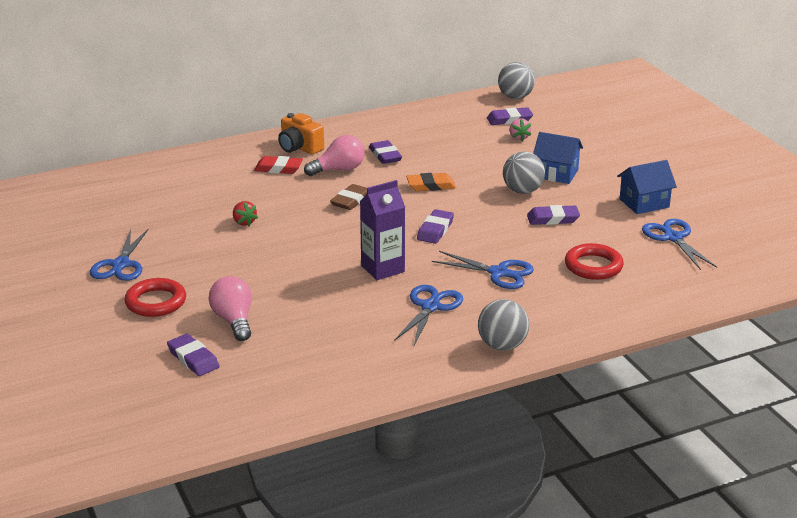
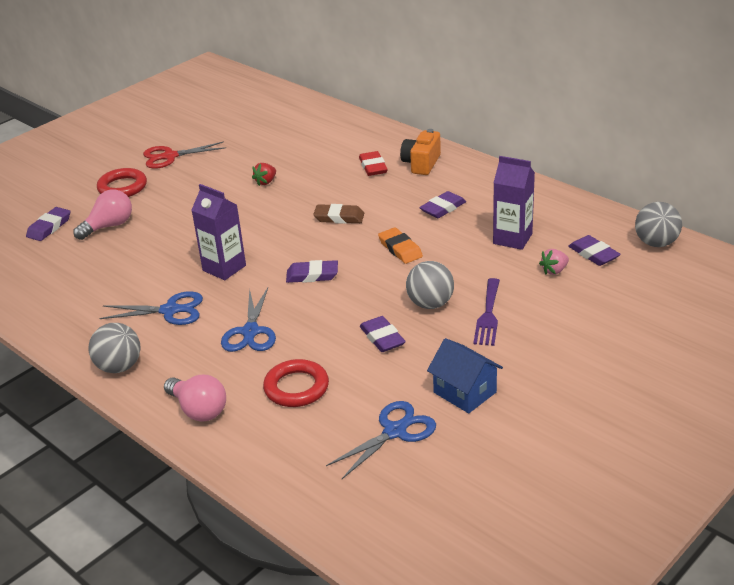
camera: 70 degrees right, 5 degrees up
blue scissors [90,229,148,281] -> red scissors [143,141,226,169]
pink light bulb [304,135,365,176] -> pink light bulb moved to [164,375,226,421]
blue house [533,132,583,184] -> purple fork [473,278,500,346]
none -> purple carton [493,156,535,250]

